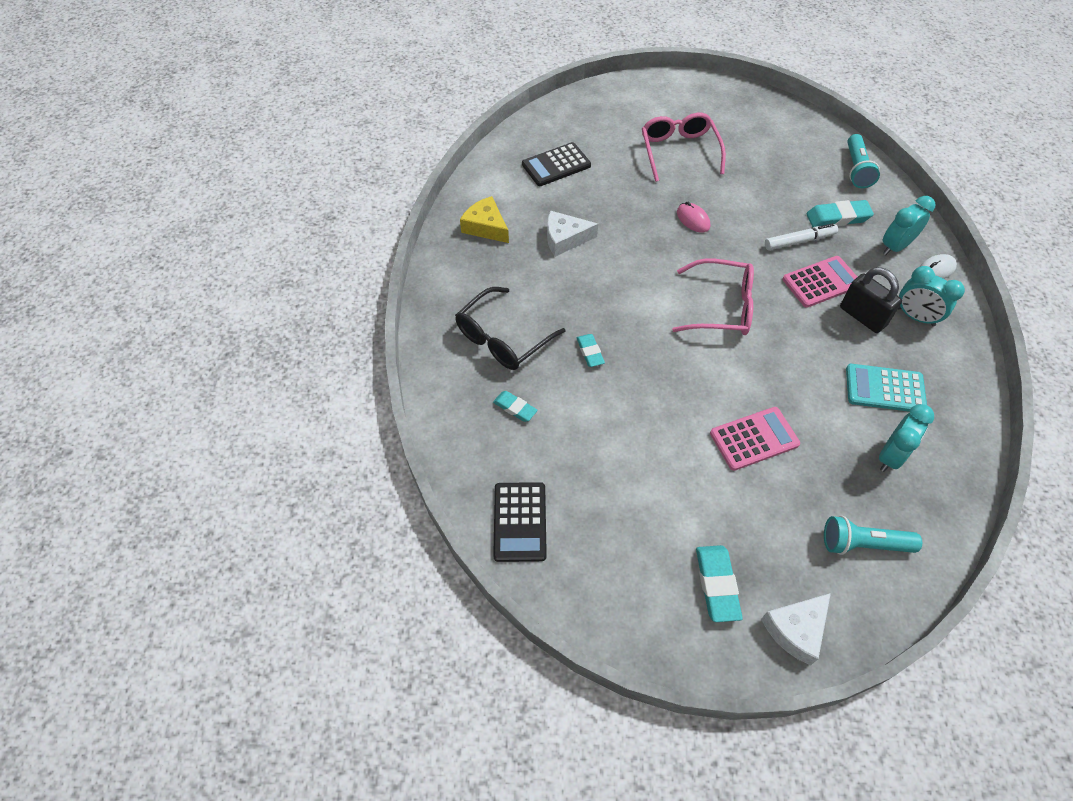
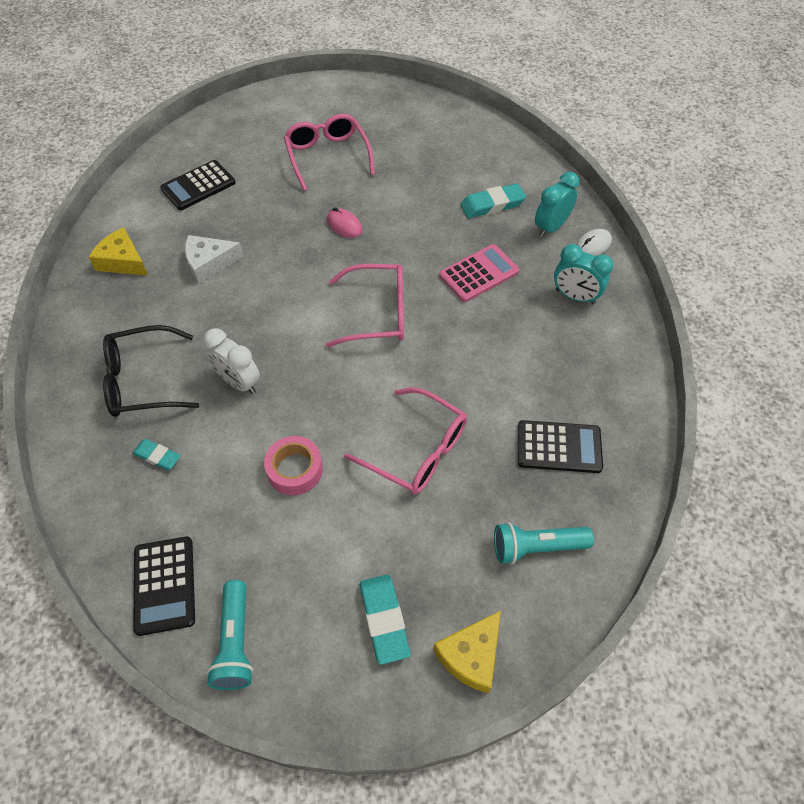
camera: 10 degrees left, 0 degrees up
black glasses [455,287,566,370] -> black glasses turned 45 degrees clockwise [103,325,199,417]
turquoise eraser [577,334,605,367] -> white clock [204,328,260,394]
pink calculator [710,407,800,471] -> pink glasses [344,387,467,495]
white cheese [761,593,831,665] -> yellow cheese [433,610,501,693]
white marker [765,223,838,250] -> none
black padlock [840,267,902,333] -> none
turquoise calculator [846,364,927,412] -> none
turquoise flashlight [847,134,880,188] -> turquoise flashlight moved to [207,580,254,690]
turquoise clock [879,404,934,472] -> black calculator [518,420,603,473]
none -> pink tape [264,436,323,495]

